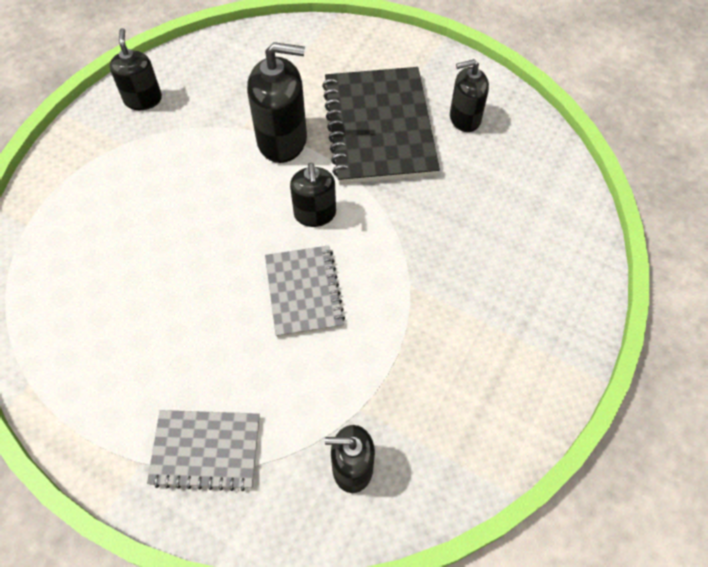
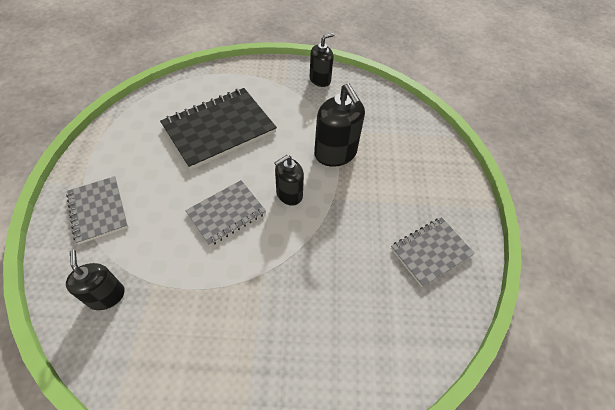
camera: 60 degrees right, 5 degrees down
black notebook [322,67,440,184] -> black notebook moved to [160,88,277,170]
black soap dispenser [450,59,489,132] -> grey notebook [391,217,475,287]

